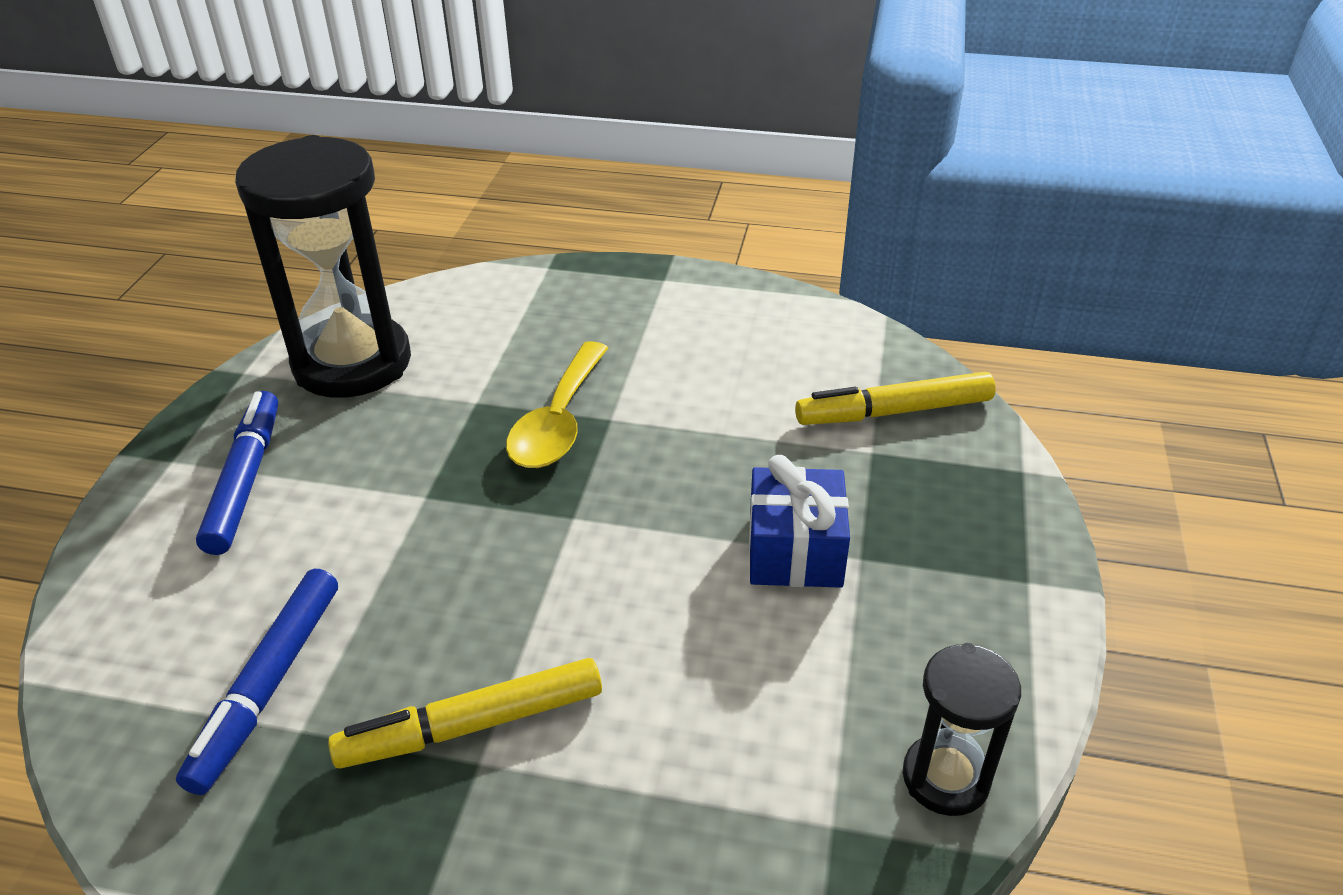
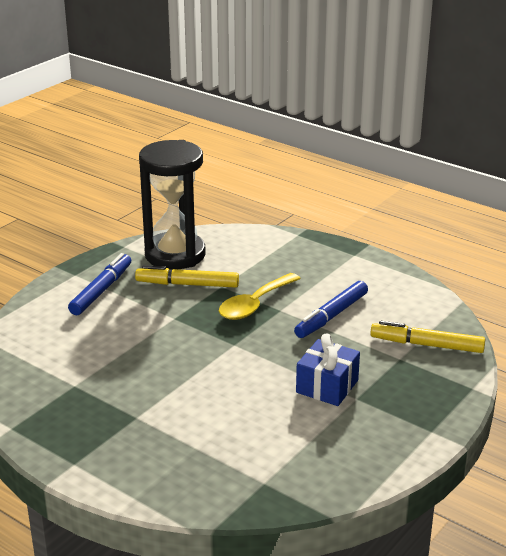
camera: 25 degrees right, 10 degrees down
blue marker [176,569,338,795] -> blue marker moved to [294,281,368,338]
yellow marker [328,658,602,768] -> yellow marker moved to [135,265,239,288]
black hourglass [903,643,1021,816] -> none

